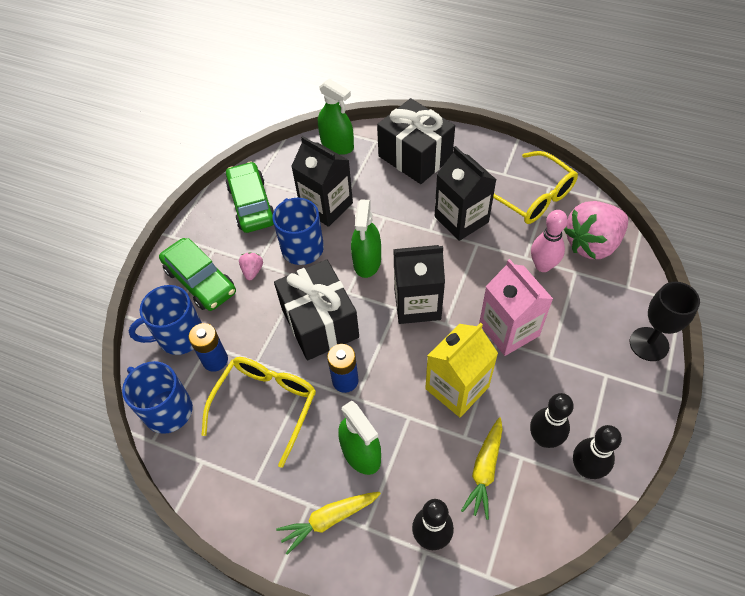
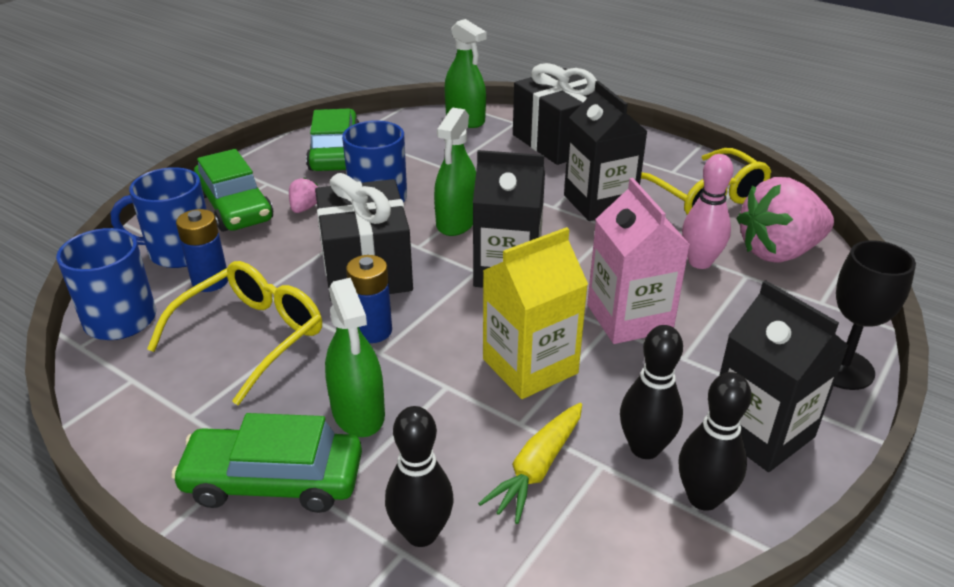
camera: 10 degrees right, 20 degrees down
yellow carrot [276,492,381,555] -> green car [171,413,362,513]
black carton [291,136,353,227] -> black carton moved to [719,280,849,472]

